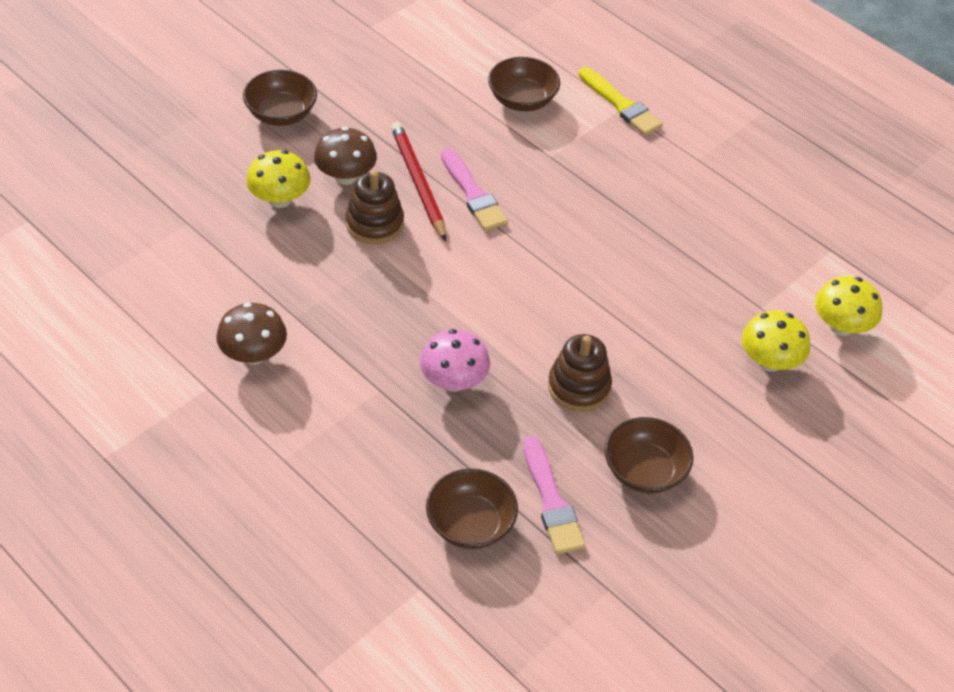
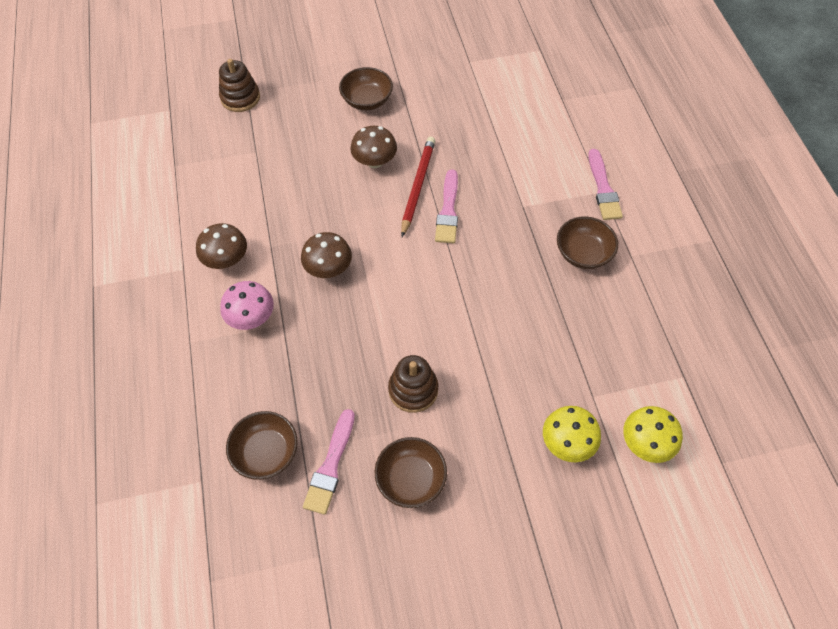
camera: 35 degrees right, 10 degrees up
yellow mushroom [246,150,311,208] -> none
brown stacking toy [346,170,404,244] -> brown stacking toy moved to [219,59,260,112]
pink mushroom [420,329,490,392] -> pink mushroom moved to [220,281,274,330]
brown bowl [488,57,560,111] -> brown bowl moved to [557,216,618,269]
yellow brush [578,67,663,136] -> pink brush [588,149,623,220]
none -> brown mushroom [301,232,352,278]

